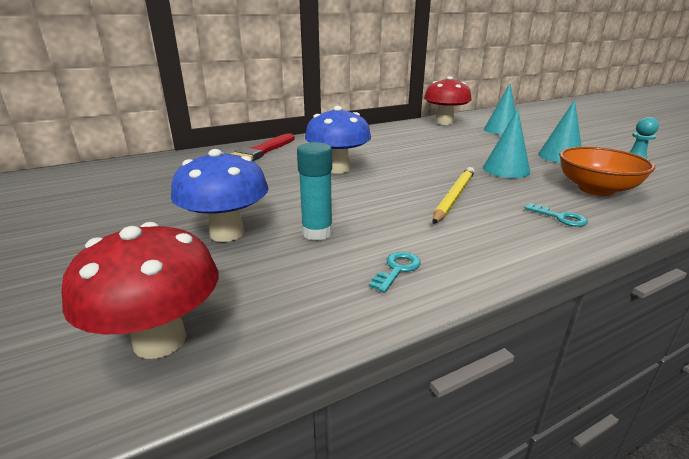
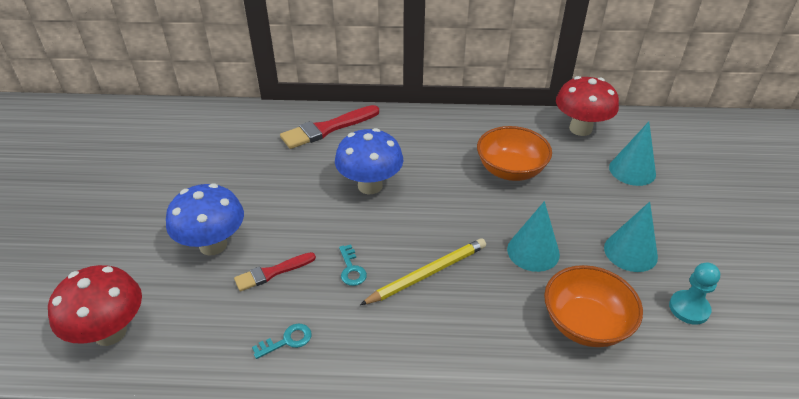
camera: 30 degrees right, 15 degrees up
turquoise glue stick [297,142,332,241] -> red brush [234,252,316,292]
turquoise key [524,203,588,227] -> turquoise key moved to [339,245,367,286]
none -> orange bowl [477,126,552,181]

